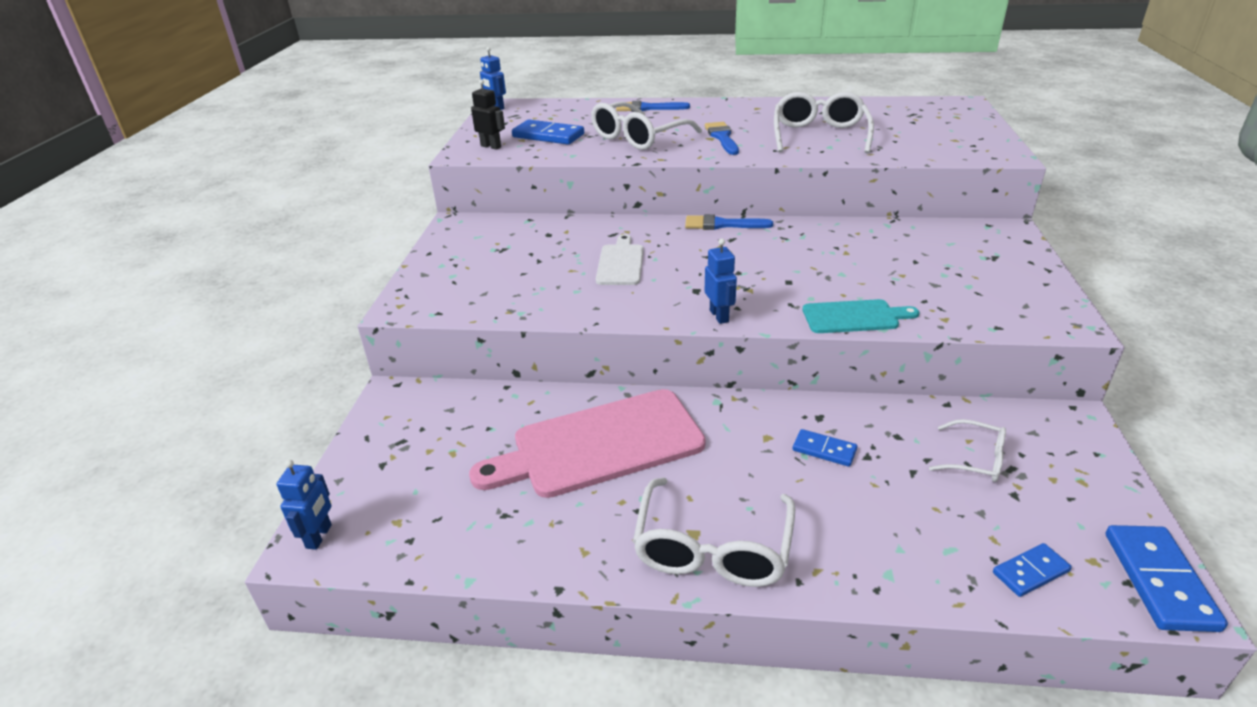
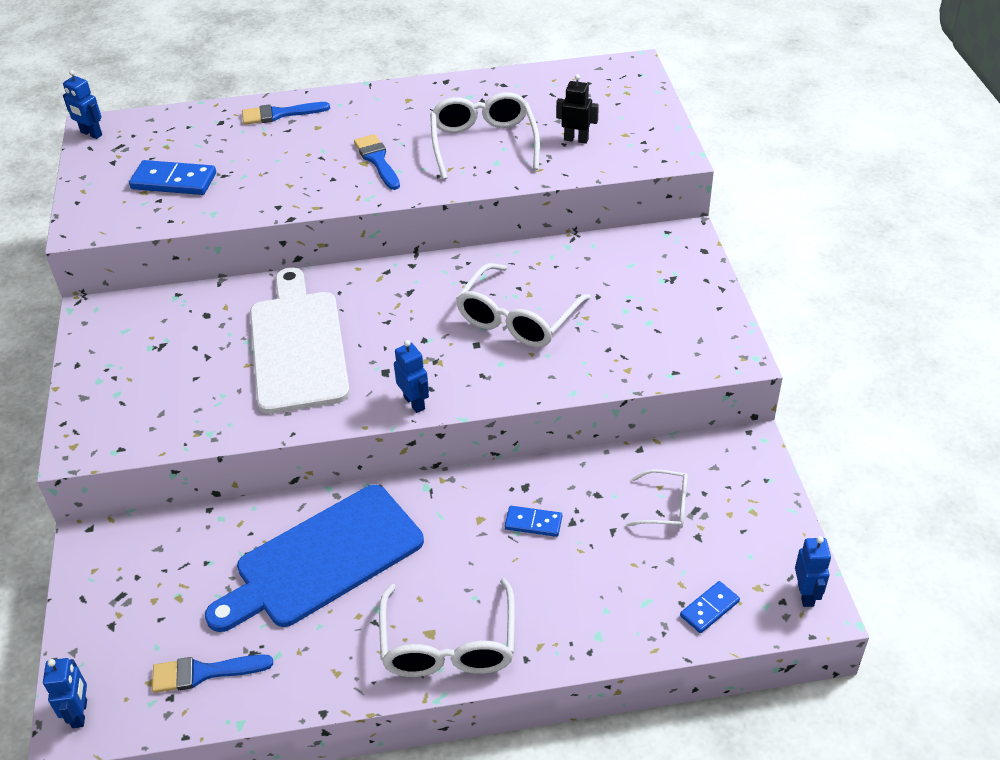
camera: 15 degrees left, 10 degrees up
pink cutting board [469,389,706,498] -> blue cutting board [205,485,424,632]
black robot [471,79,505,150] -> black robot moved to [556,74,599,144]
white glasses [591,101,702,150] -> white glasses moved to [456,263,591,347]
white cutting board [596,234,644,285] -> white cutting board [250,267,350,414], size x1.92
blue brush [685,214,773,230] -> blue brush moved to [152,654,273,693]
turquoise cutting board [802,299,920,333] -> none
blue domino [1106,525,1228,632] -> blue robot [795,536,831,607]

